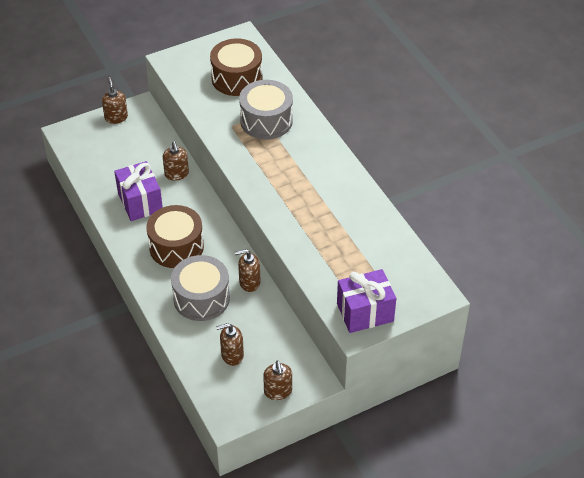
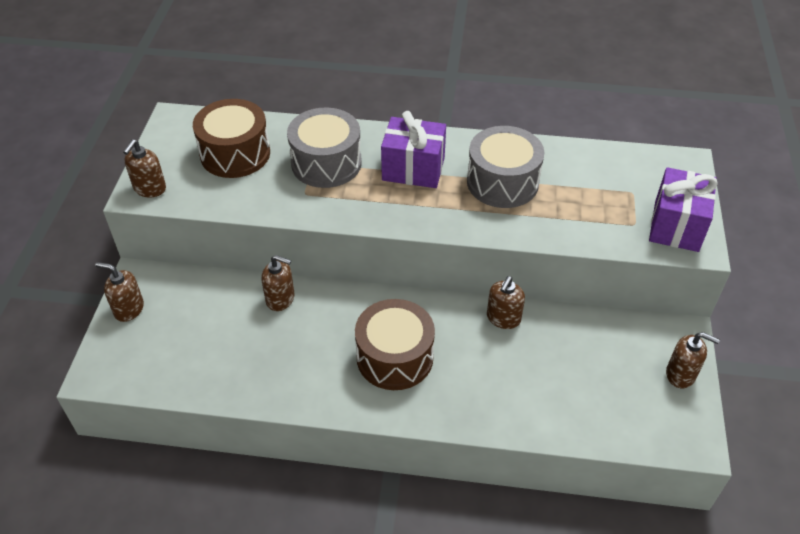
camera: 55 degrees left, 0 degrees up
purple gift [114,161,163,221] -> purple gift moved to [381,111,446,188]
grey drum [171,255,230,321] -> grey drum moved to [467,126,544,208]
brown soap dispenser [216,323,244,366] -> brown soap dispenser moved to [123,139,166,198]

